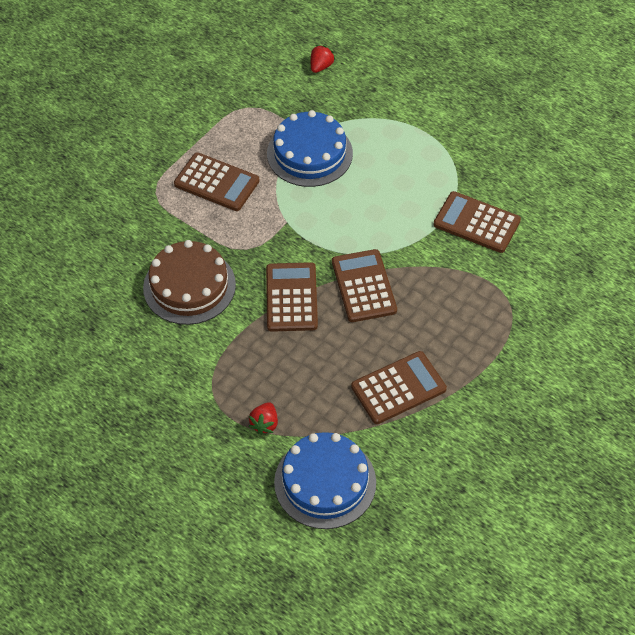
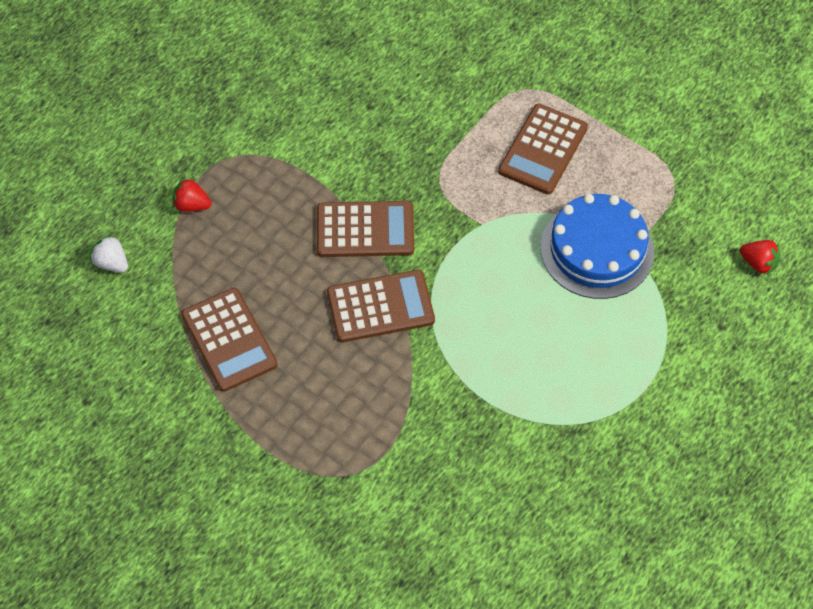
camera: 90 degrees right, 5 degrees up
brown cake [143,240,236,325] -> none
blue cake [274,432,376,529] -> white strawberry [90,235,128,272]
brown calculator [433,191,521,253] -> none

